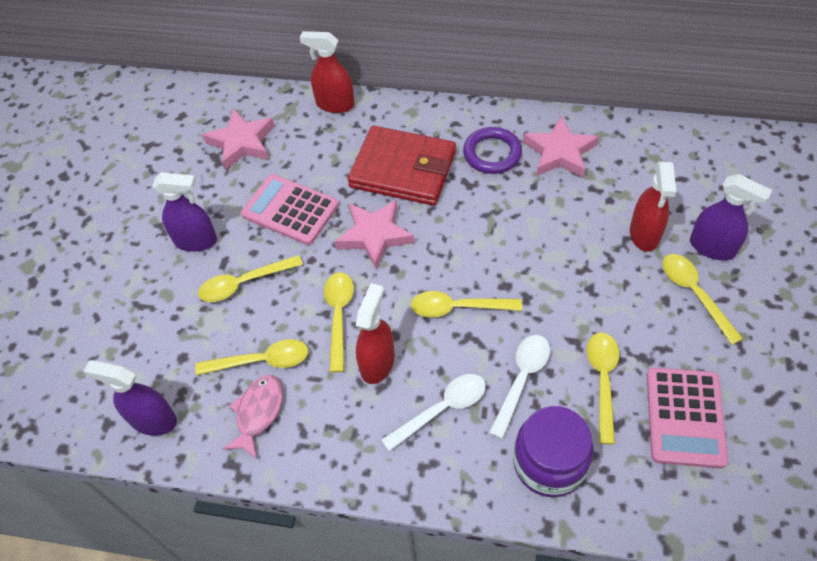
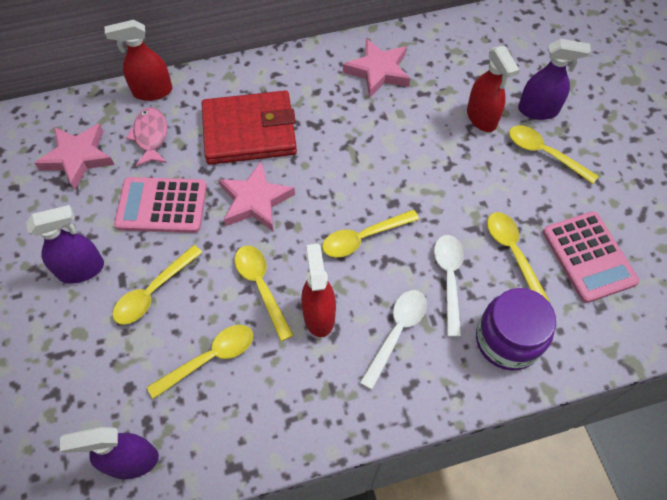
camera: 30 degrees left, 5 degrees up
pink fish [222,375,283,459] -> pink fish moved to [126,107,167,167]
purple ring [463,127,522,174] -> none

